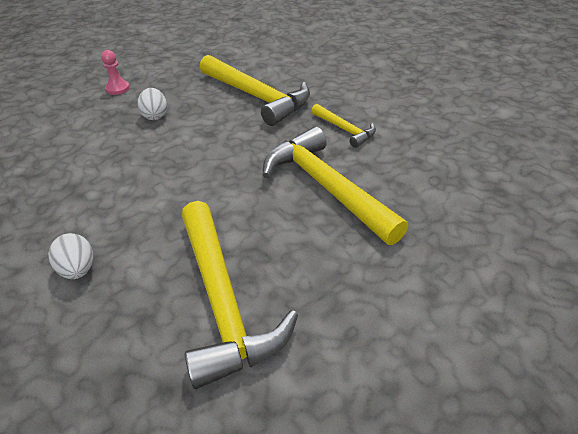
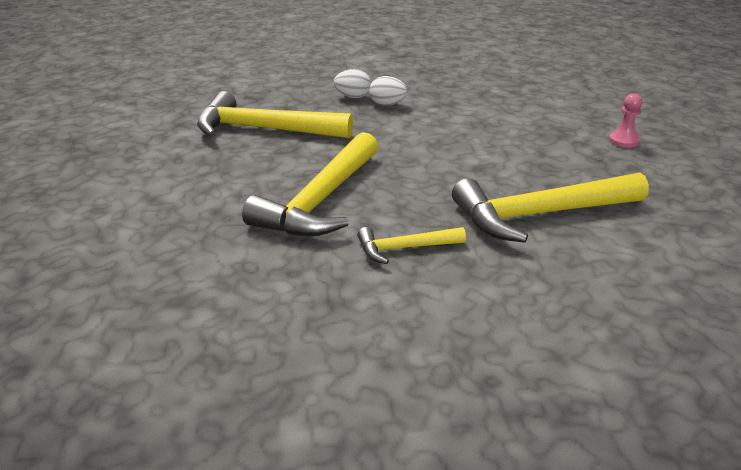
camera: 120 degrees right, 10 degrees down
white egg [138,88,167,120] -> white egg moved to [369,76,407,106]
yellow hammer [263,127,408,245] -> yellow hammer turned 120 degrees clockwise [242,132,378,237]

